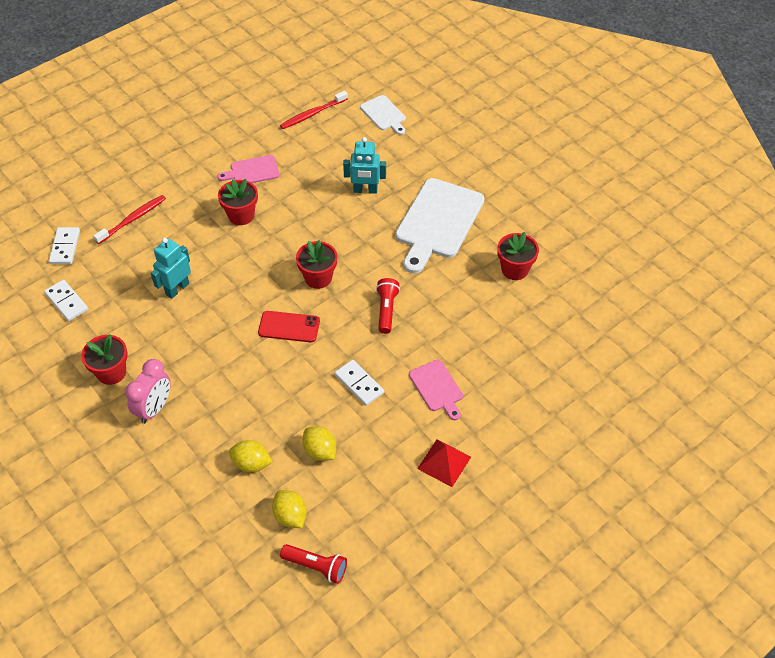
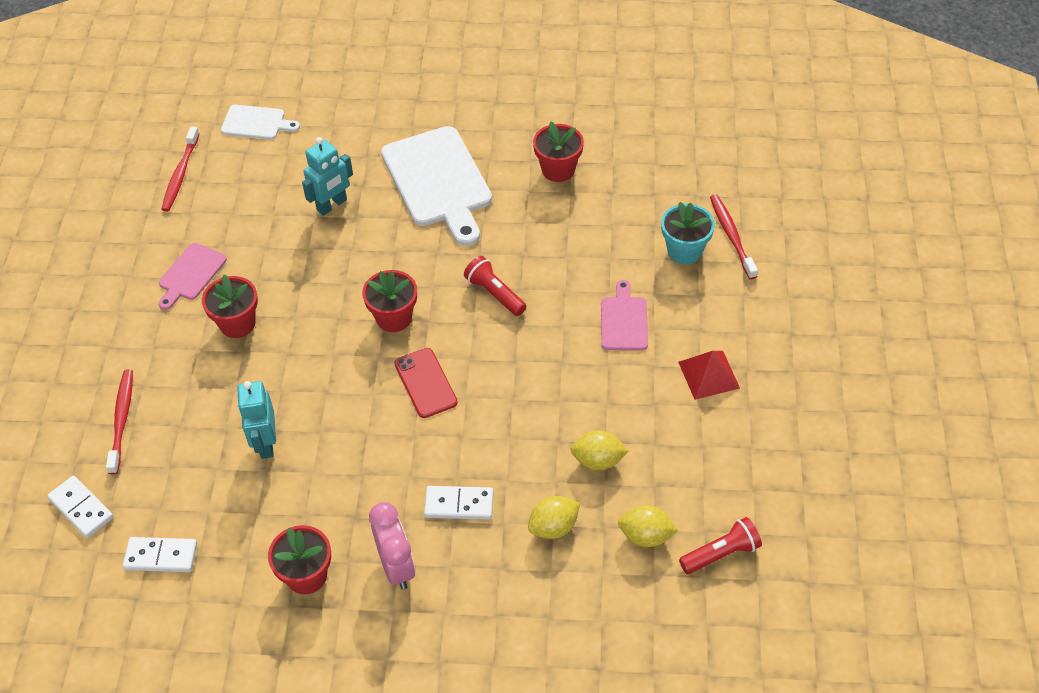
camera: 45 degrees left, 0 degrees up
red phone [258,311,320,342] -> red phone turned 75 degrees counterclockwise [394,348,458,418]
white domino [335,360,384,406] -> white domino moved to [424,486,493,520]
pink cutting board [409,360,463,420] -> pink cutting board turned 105 degrees counterclockwise [601,280,648,350]
none -> turquoise flower pot [661,202,715,264]
none -> red toothbrush [710,194,758,279]

